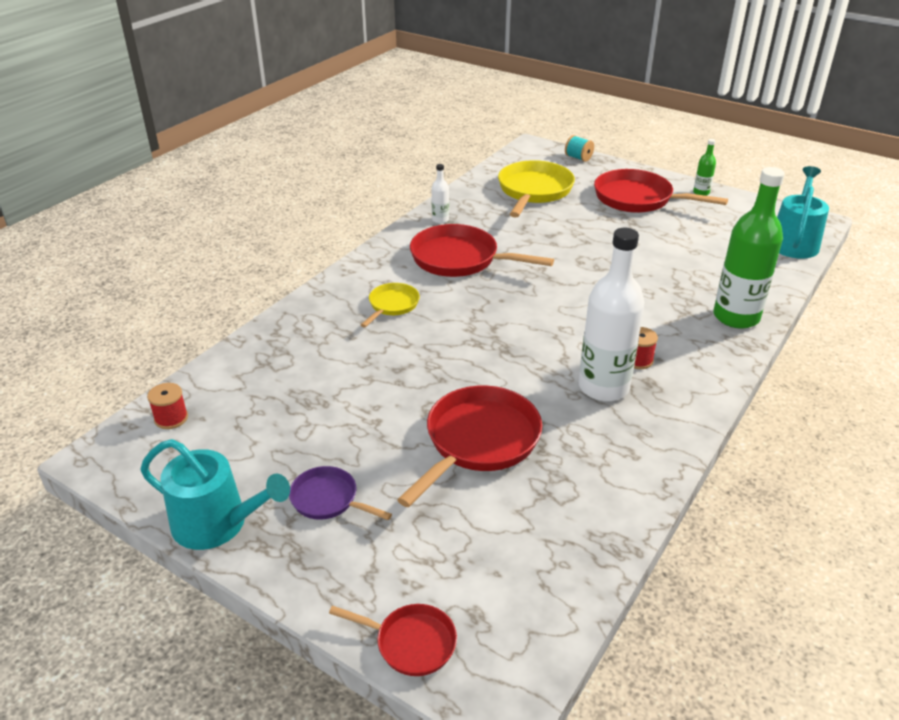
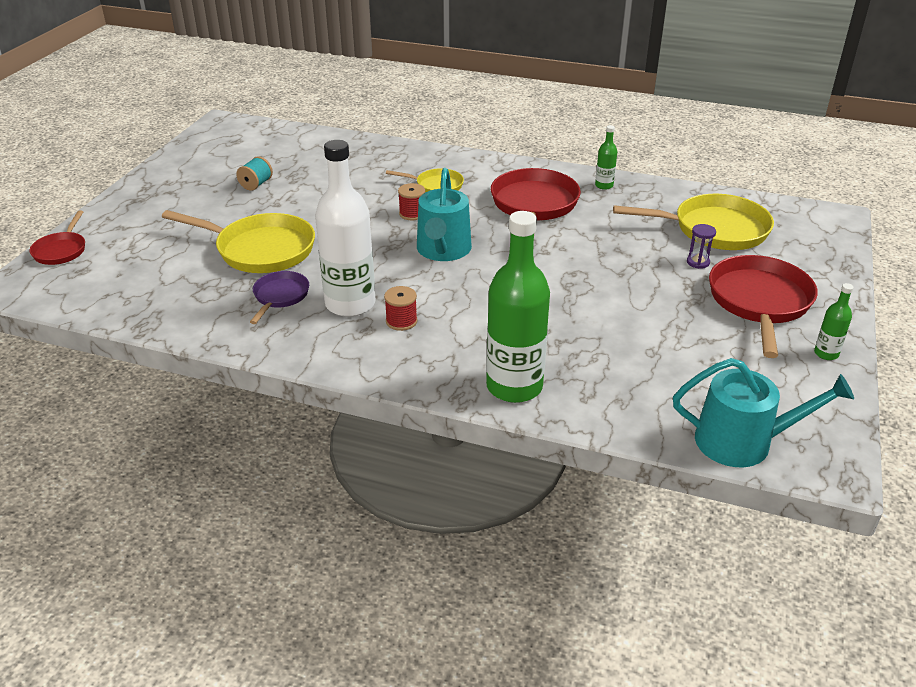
camera: 75 degrees right, 0 degrees up
turquoise watering can [140,439,290,550] -> turquoise watering can moved to [417,168,472,261]
red spool [147,383,188,429] -> red spool moved to [398,183,425,220]
purple pan [289,466,392,520] -> purple pan moved to [250,271,309,324]
red pan [397,385,542,507] -> yellow pan [162,210,315,273]
white bottle [432,164,449,224] -> green bottle [595,125,617,190]
turquoise spool [565,135,594,162] -> turquoise spool moved to [236,156,273,191]
none -> purple hourglass [687,224,716,269]

